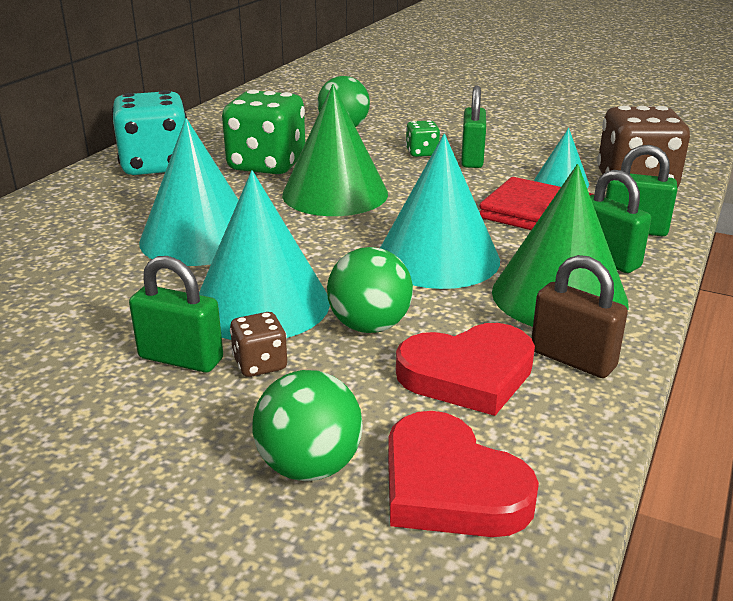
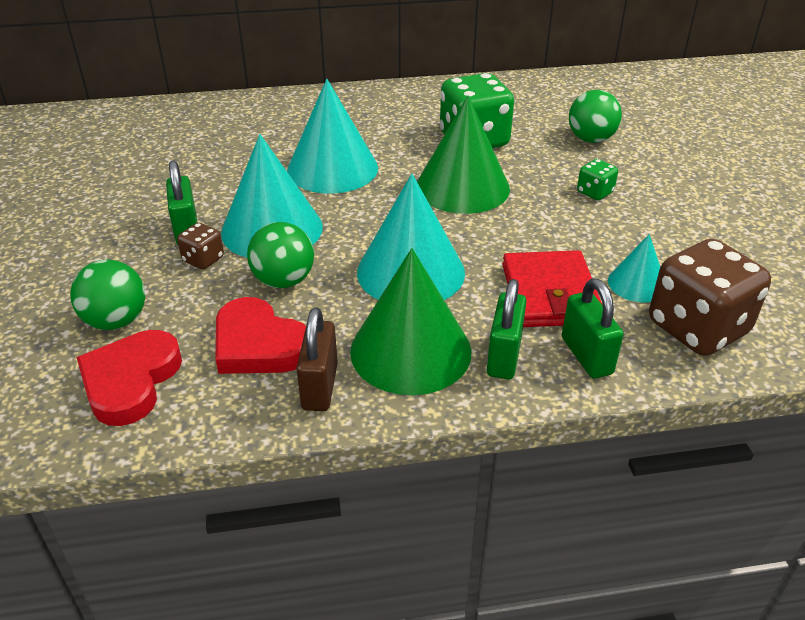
camera: 55 degrees right, 10 degrees up
turquoise dice [112,90,187,175] -> none
green padlock [461,86,486,168] -> none

